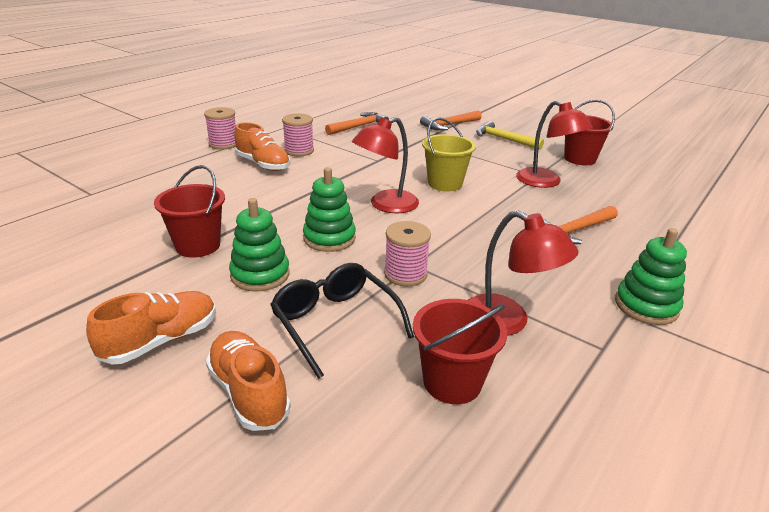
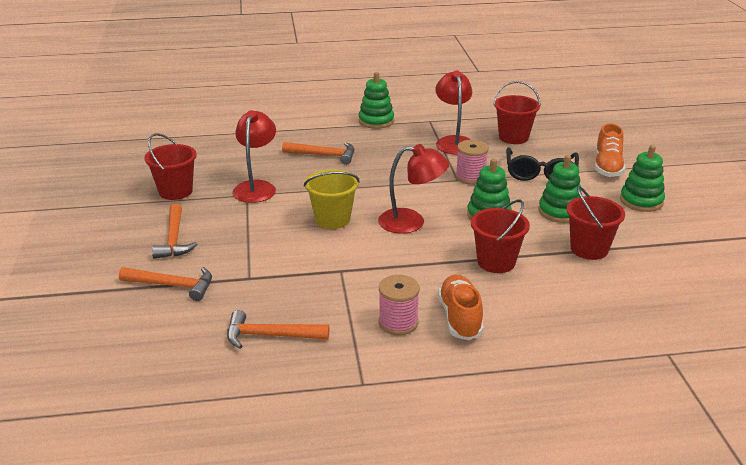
camera: 135 degrees left, 0 degrees up
orange shoe [86,291,216,364] -> green stacking toy [620,145,665,212]
pink spool [204,107,236,149] -> none
yellow hammer [476,121,544,150] -> orange hammer [152,204,197,259]
none -> red bucket [471,199,530,273]

